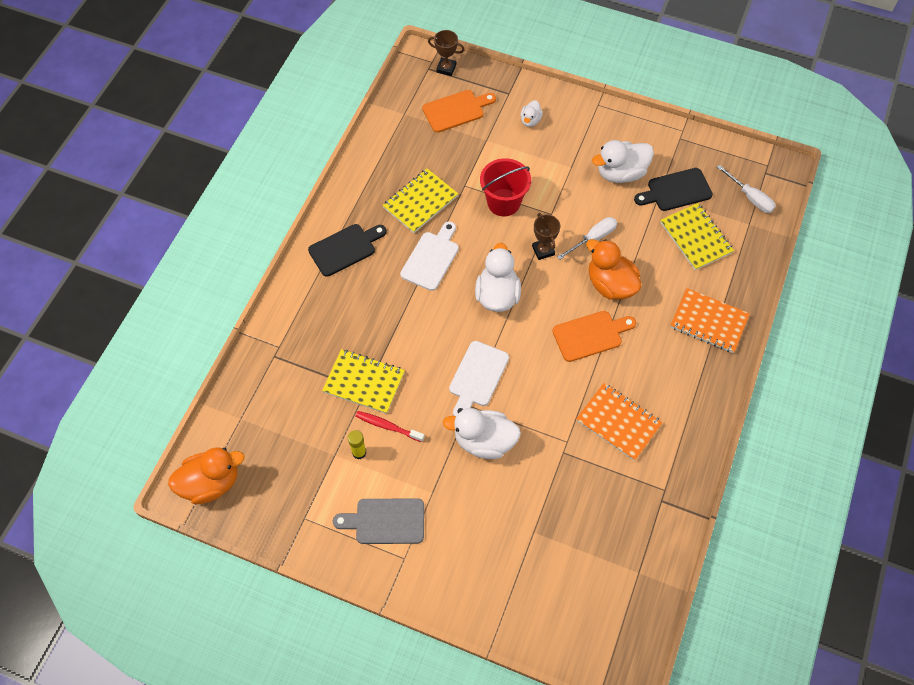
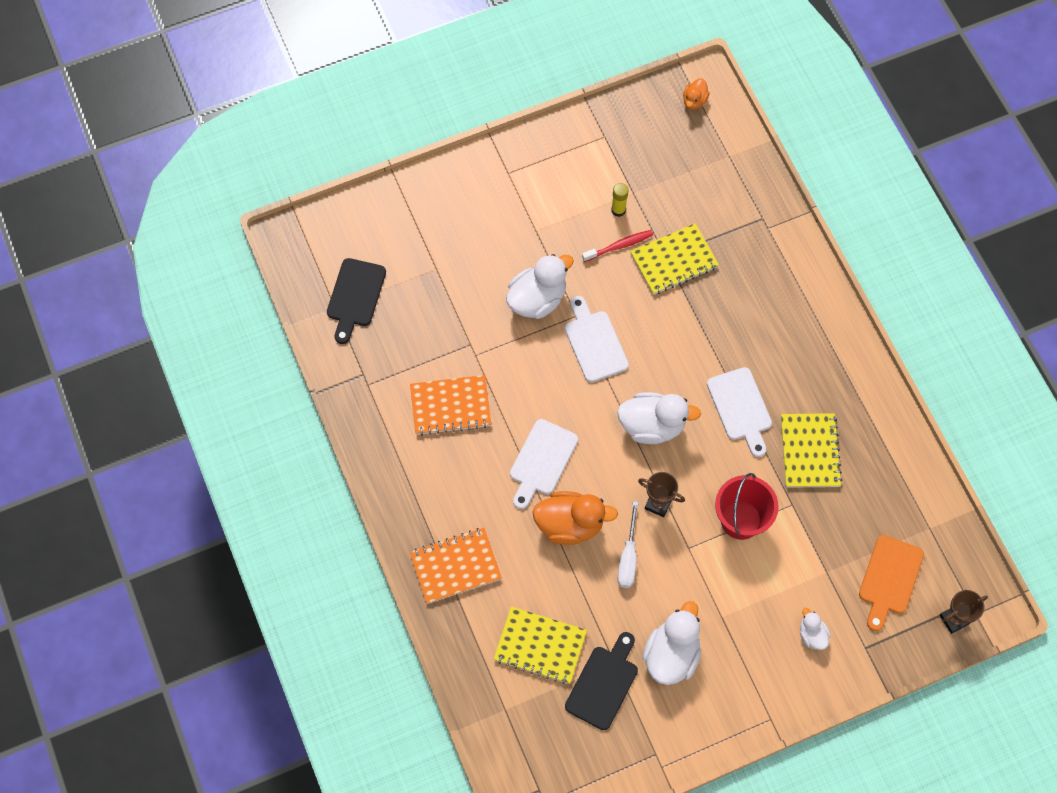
camera: 135 degrees right, 5 degrees up
orange duck [168,447,245,505] -> orange duck [683,78,710,110], size x0.52
black cutting board [308,224,387,277] -> black cutting board moved to [327,258,386,344]
grey cutting board [333,498,424,544] -> none
white duck [475,243,521,312] -> white duck turned 45 degrees counterclockwise [617,392,701,444]
orange cutting board [552,311,636,362] -> white cutting board [510,419,578,509]
white screwdriver [717,165,776,213] -> none

